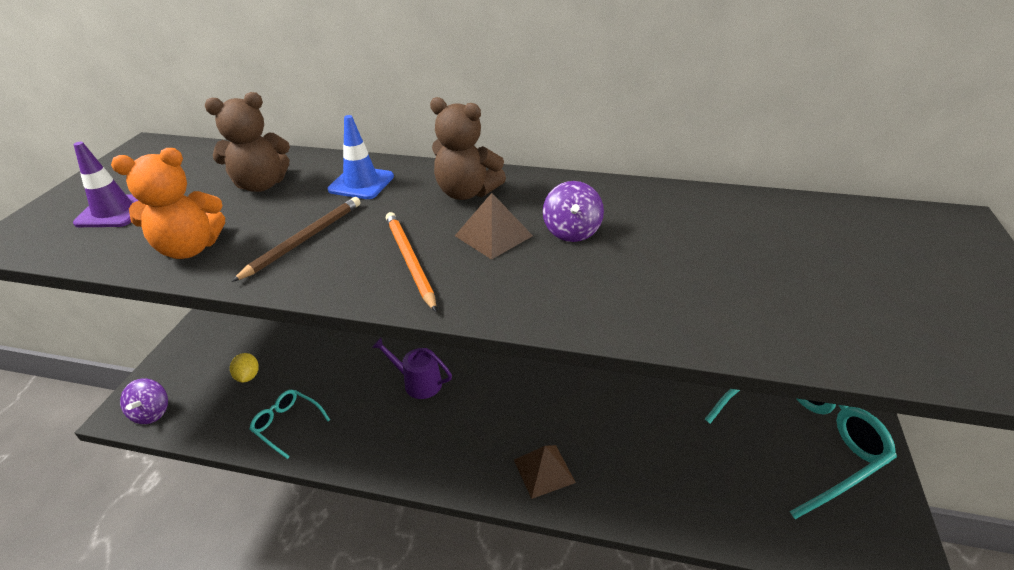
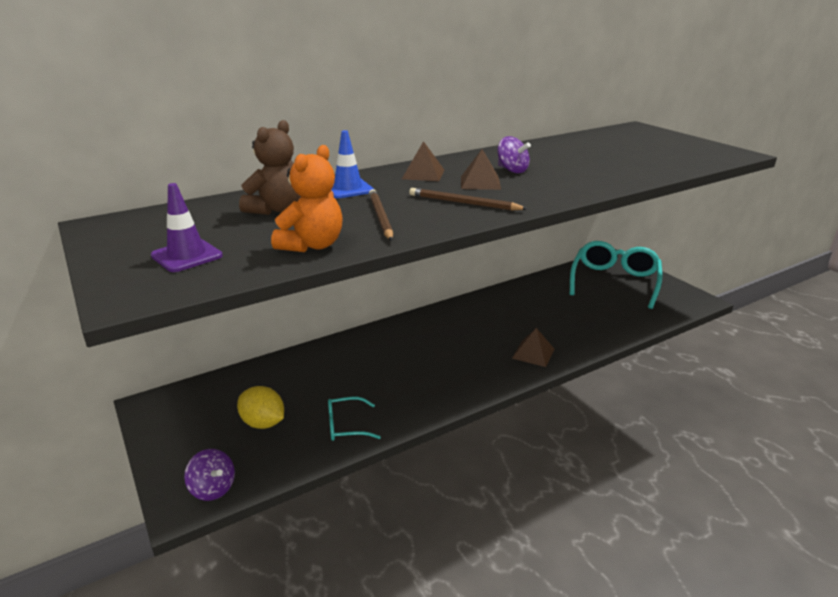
camera: 45 degrees left, 10 degrees down
yellow lemon [230,353,259,383] -> yellow lemon [237,386,284,429], size x1.54
purple watering can [372,337,452,399] -> none
orange pencil [386,212,436,312] -> brown pencil [409,188,528,211]
brown teddy bear [430,97,506,200] -> brown pyramid [402,141,444,181]

